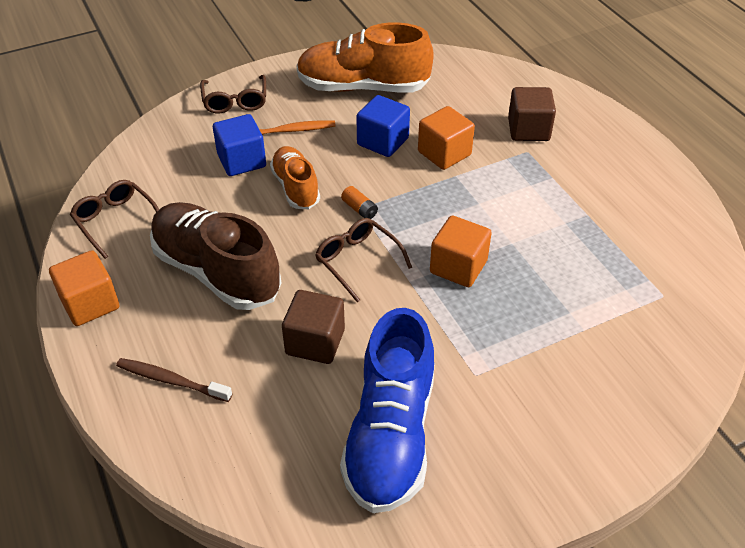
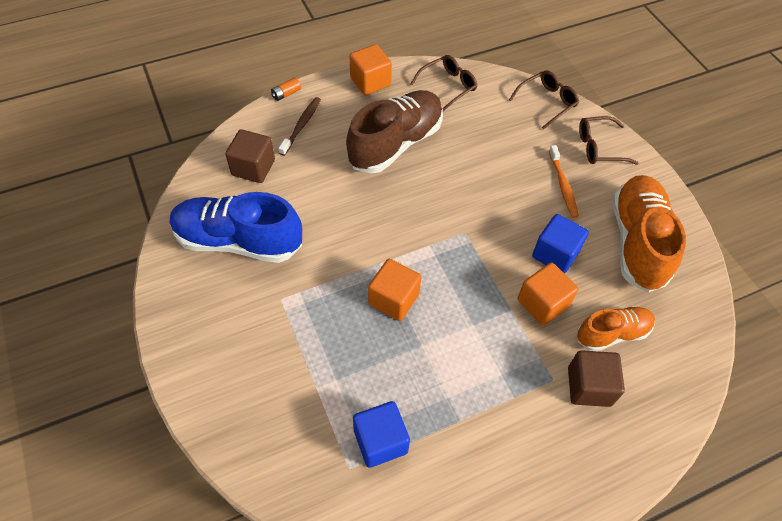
camera: 90 degrees right, 10 degrees up
blue cube [213,114,266,176] -> blue cube moved to [353,401,410,468]
orange shoe [270,146,320,209] -> orange shoe moved to [577,306,655,351]
brown cube [282,290,345,364] -> brown cube moved to [225,129,275,183]
brown glasses [315,218,412,303] -> brown glasses moved to [509,70,579,130]
orange battery [341,186,378,219] -> orange battery moved to [271,77,301,101]

